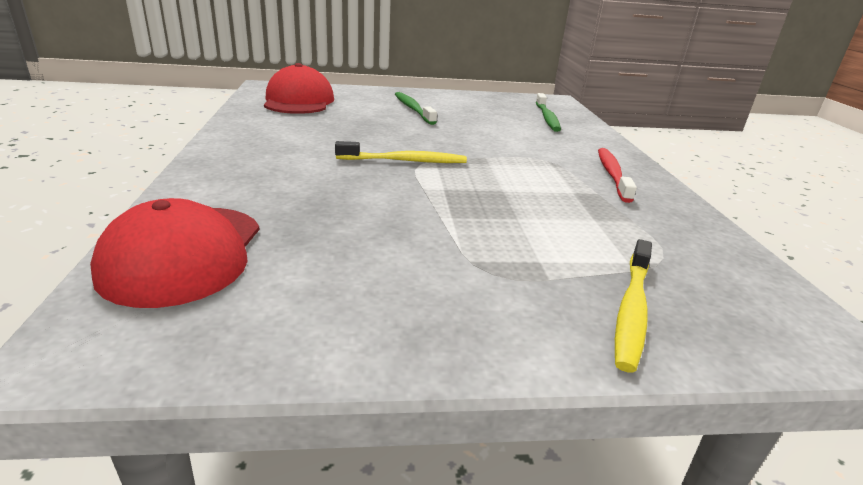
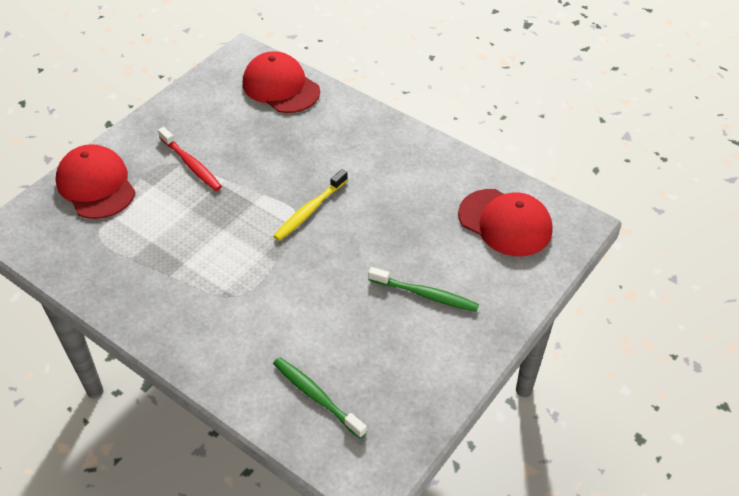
camera: 135 degrees right, 20 degrees up
red toothbrush [598,148,637,203] -> red toothbrush moved to [158,127,222,191]
yellow toothbrush [615,239,652,372] -> red cap [56,144,136,219]

